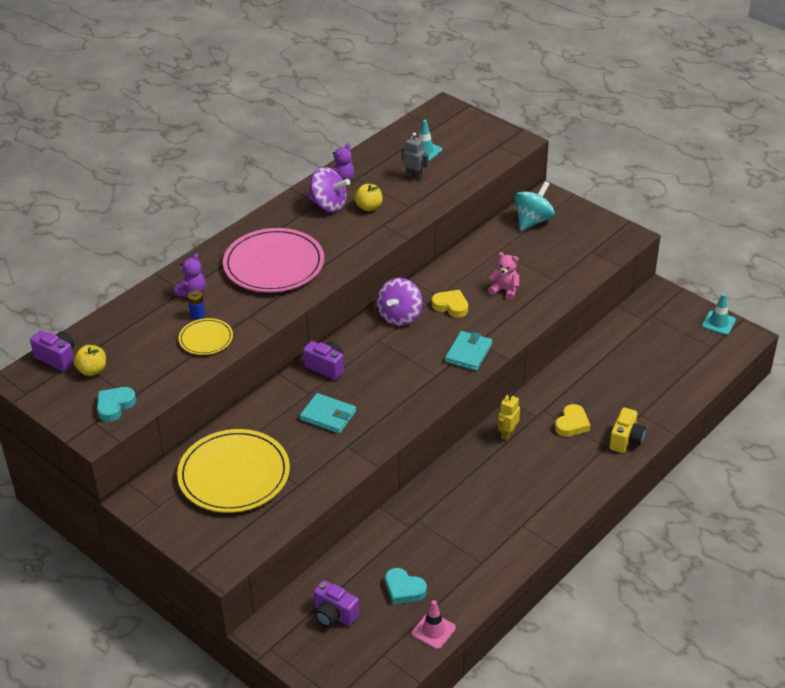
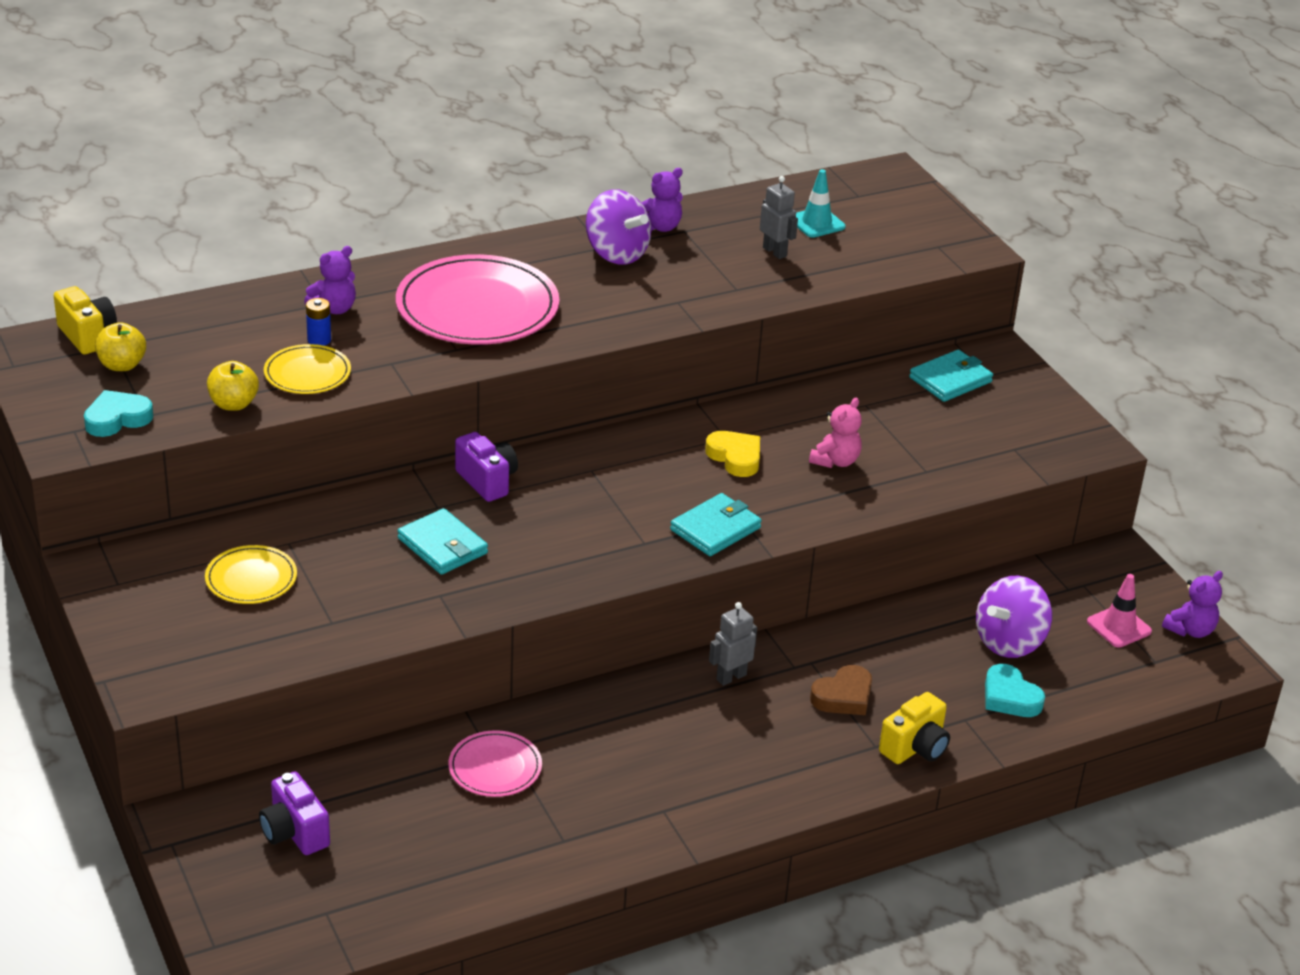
camera: 20 degrees right, 5 degrees down
purple camera [30,330,74,371] -> yellow camera [54,286,117,354]
yellow plate [177,429,290,513] -> yellow plate [205,545,297,604], size x0.51
yellow apple [354,184,383,211] -> yellow apple moved to [207,361,259,411]
purple spinning top [377,278,422,326] -> purple spinning top moved to [976,576,1052,658]
turquoise heart [385,568,427,604] -> turquoise heart moved to [985,664,1045,717]
pink traffic cone [412,600,456,649] -> pink traffic cone moved to [1087,574,1152,648]
pink teddy bear [488,252,519,300] -> pink teddy bear turned 75 degrees clockwise [809,398,862,468]
yellow robot [498,393,520,441] -> grey robot [709,602,757,686]
turquoise spinning top [514,181,555,231] -> turquoise wallet [909,349,993,402]
yellow heart [555,404,590,437] -> brown heart [810,665,872,715]
turquoise traffic cone [702,293,736,335] -> purple teddy bear [1162,571,1223,638]
none -> pink plate [448,730,542,797]

